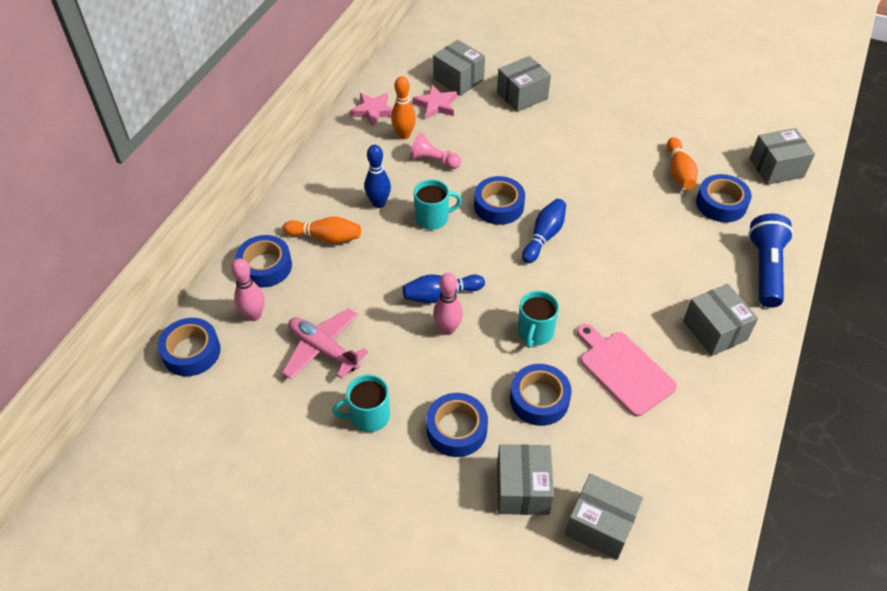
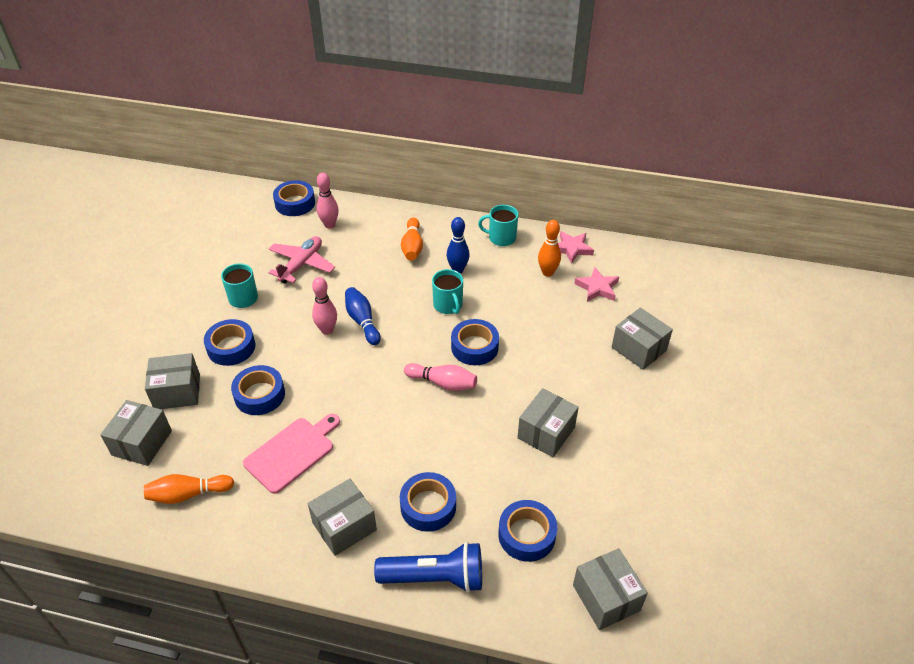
camera: 80 degrees right, 5 degrees down
blue tape [235,235,292,288] -> blue tape moved to [400,472,456,532]
pink pawn [410,133,461,169] -> none
grey box [433,40,485,96] -> grey box moved to [517,388,579,457]
turquoise mug [518,291,559,348] -> turquoise mug moved to [478,205,518,246]
blue bowling pin [522,199,566,263] -> pink bowling pin [404,363,477,391]
orange bowling pin [667,137,698,189] -> orange bowling pin moved to [144,474,234,504]

